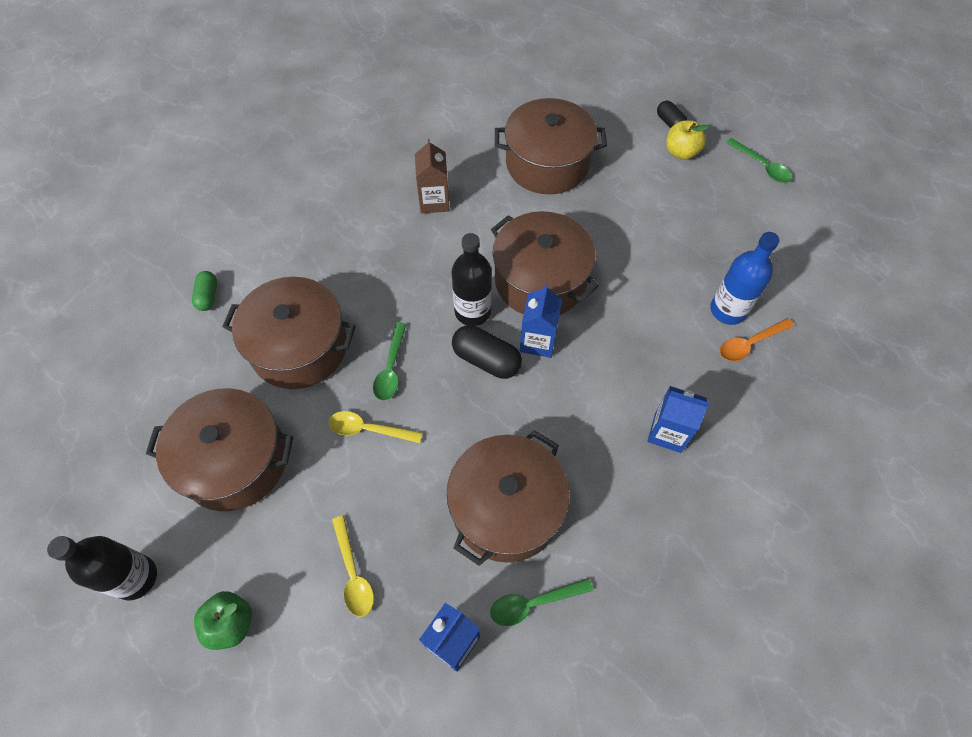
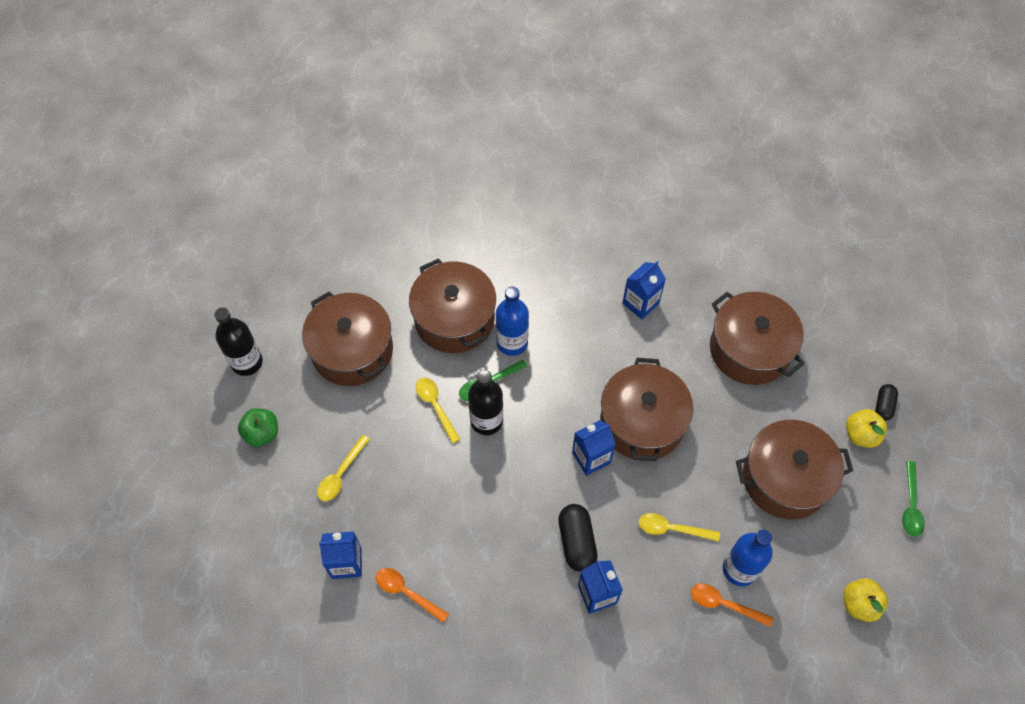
camera: 50 degrees right, 0 degrees up
green capsule [192,271,217,311] -> none
brown carton [415,138,450,213] -> blue carton [622,261,666,319]
brown pot [447,430,570,566] -> brown pot moved to [736,420,853,519]
black bottle [451,233,492,326] -> black bottle moved to [468,370,503,435]
black capsule [452,325,522,379] -> black capsule moved to [558,504,597,572]
green spoon [490,578,593,626] -> orange spoon [376,568,449,623]
none -> blue bottle [496,287,529,356]
none -> yellow spoon [639,513,720,541]
none -> yellow apple [844,578,888,622]

